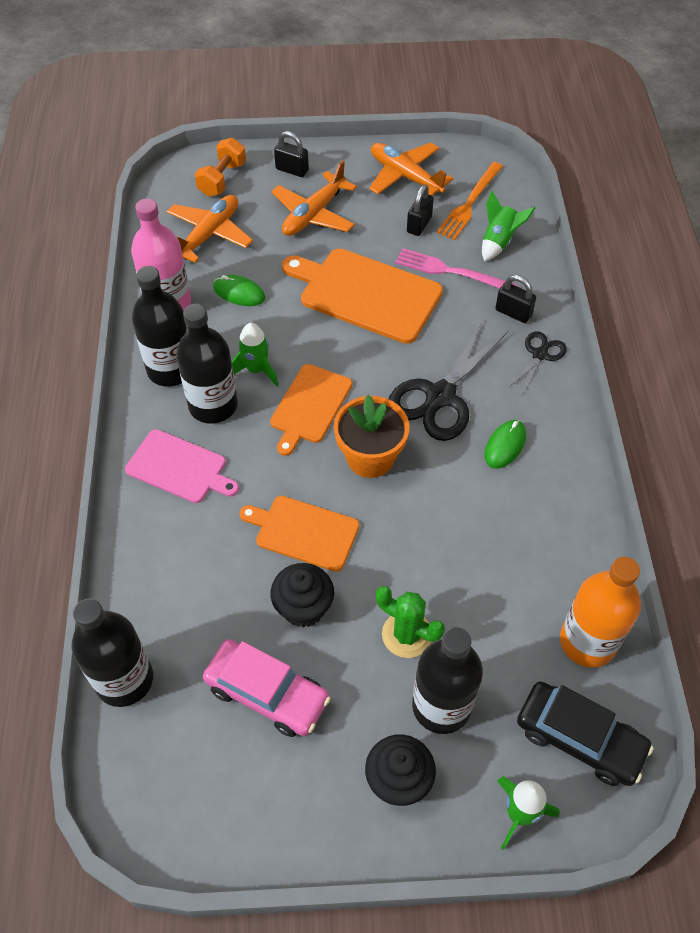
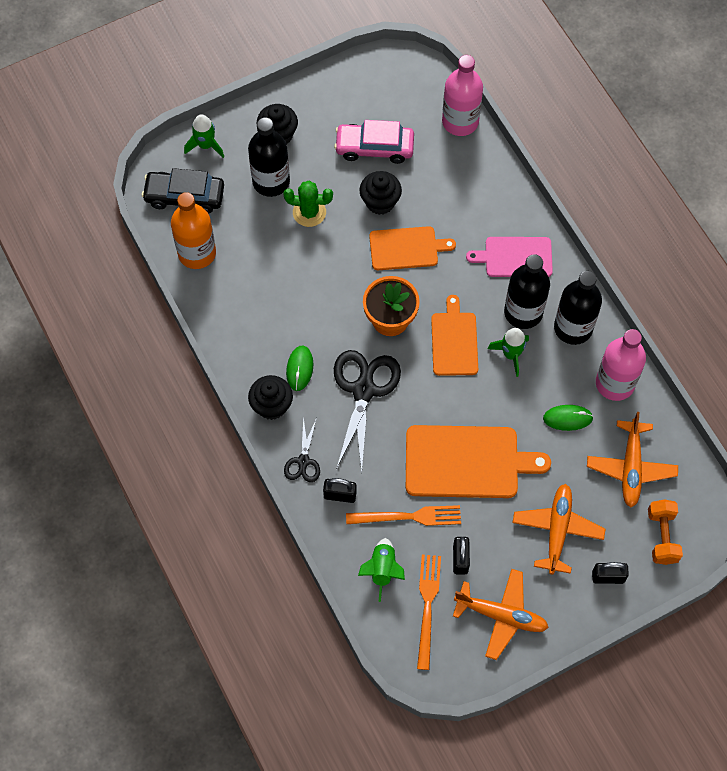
camera: 155 degrees right, 10 degrees up
black bottle [71,599,153,707] -> pink bottle [442,55,483,136]
pink fork [395,248,519,289] -> orange fork [346,505,461,526]
none -> black cupcake [248,375,293,420]

